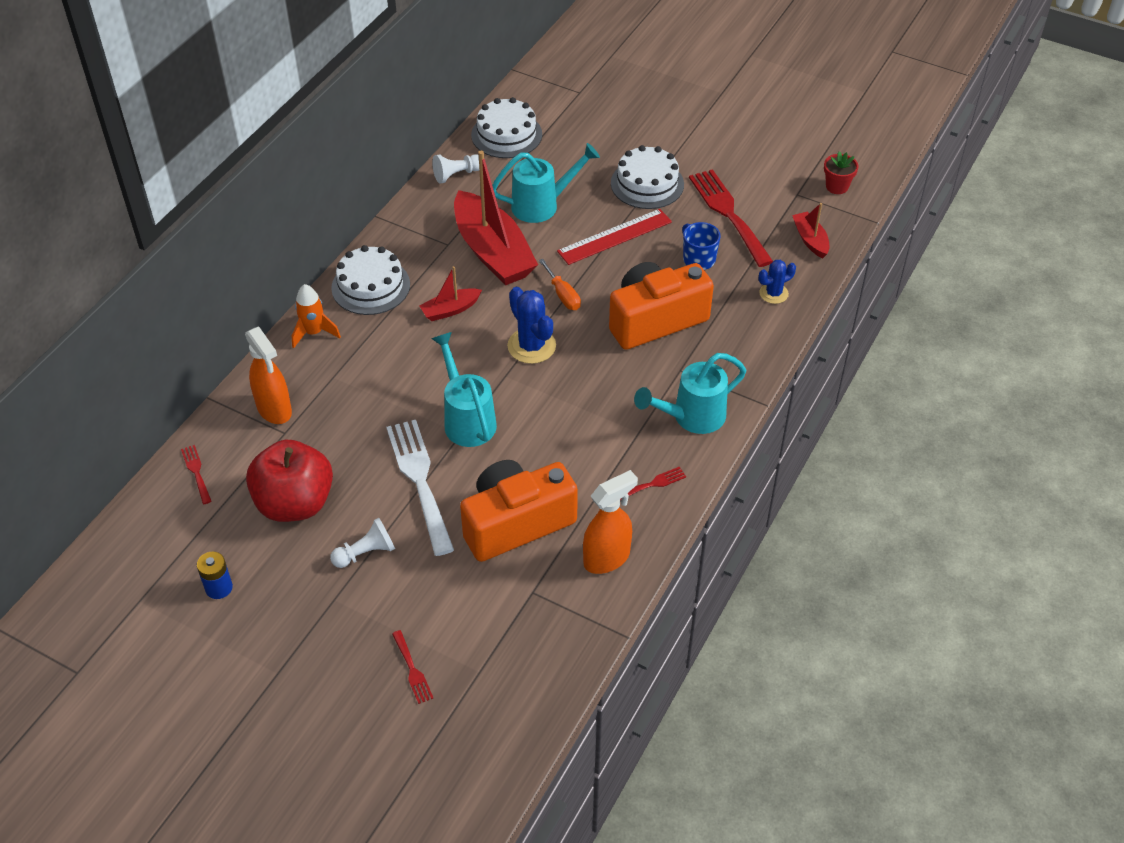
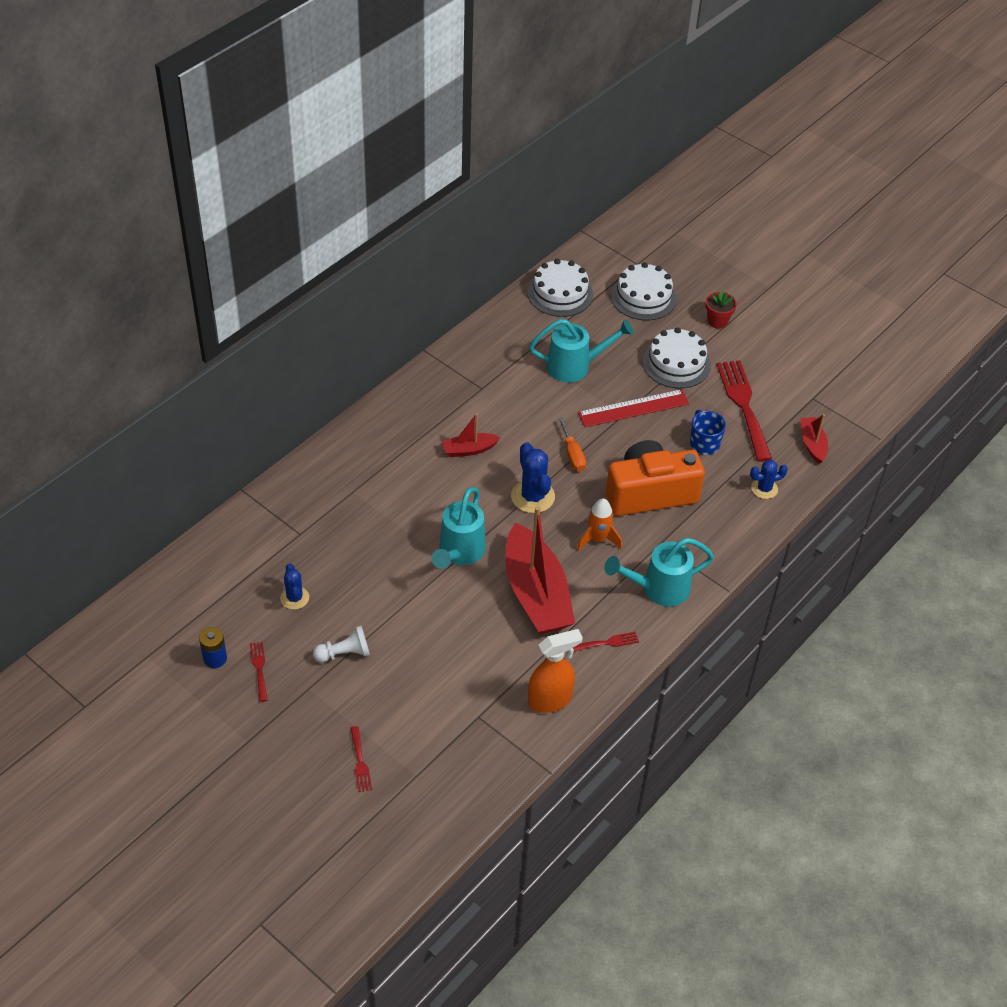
camera: 10 degrees right, 0 degrees up
red fork [181,445,212,504] -> red fork moved to [250,642,267,702]
orange spray bottle [245,327,292,424] -> none
red apple [246,440,333,522] -> blue cactus [280,563,309,610]
orange rocket [292,284,341,348] -> orange rocket moved to [577,498,622,551]
white cake [331,245,410,315] -> white cake moved to [611,262,677,320]
white fork [386,420,454,556] -> none
turquoise watering can [431,332,497,447] -> turquoise watering can turned 150 degrees counterclockwise [431,487,486,569]
white pawn [432,154,479,183] -> none
red boat [454,151,538,285] -> red boat moved to [505,506,575,634]
orange camera [460,460,578,562] -> none
red flower pot [824,151,859,194] -> red flower pot moved to [706,290,737,329]

